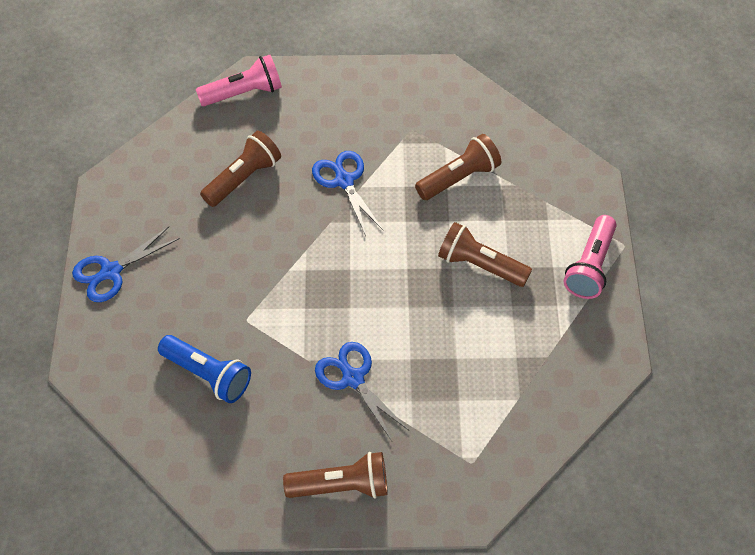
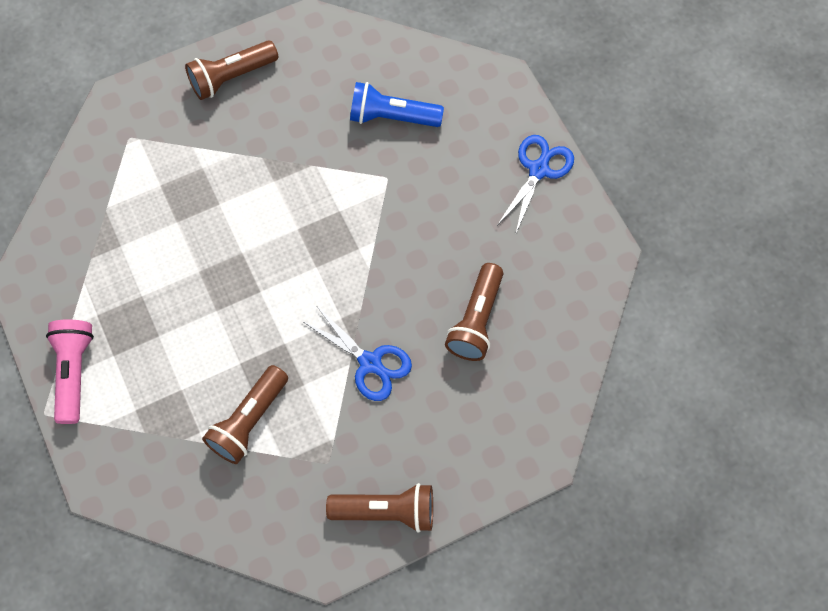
camera: 155 degrees right, 10 degrees up
pink flashlight [196,55,282,106] -> none
blue scissors [315,342,410,441] -> none
brown flashlight [438,222,532,287] -> brown flashlight moved to [326,483,433,533]

